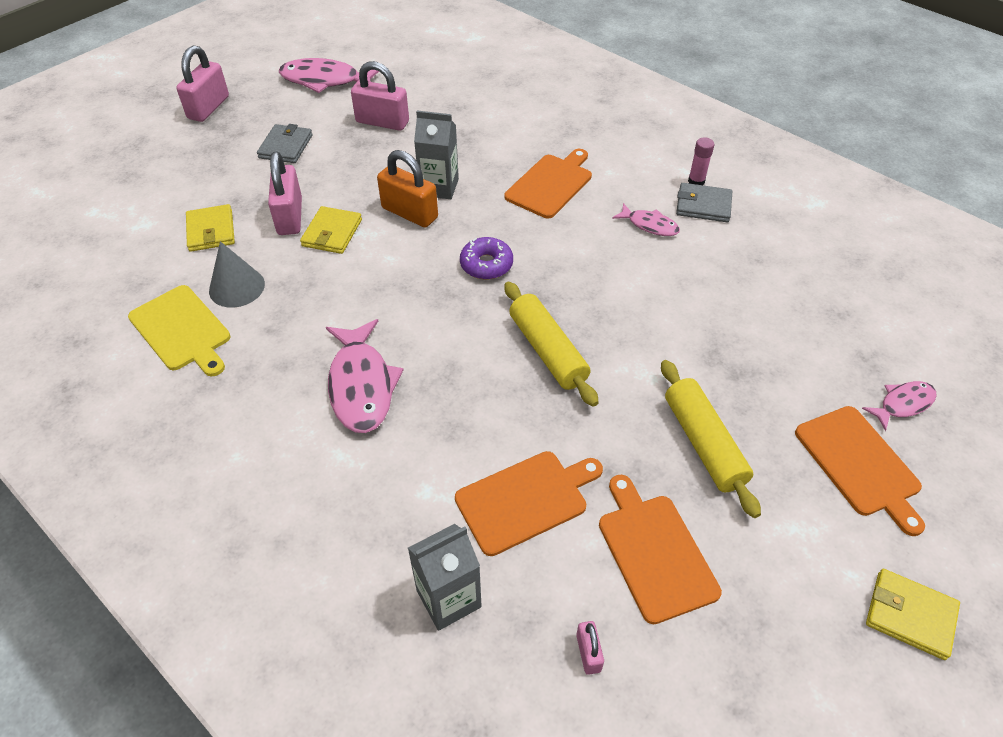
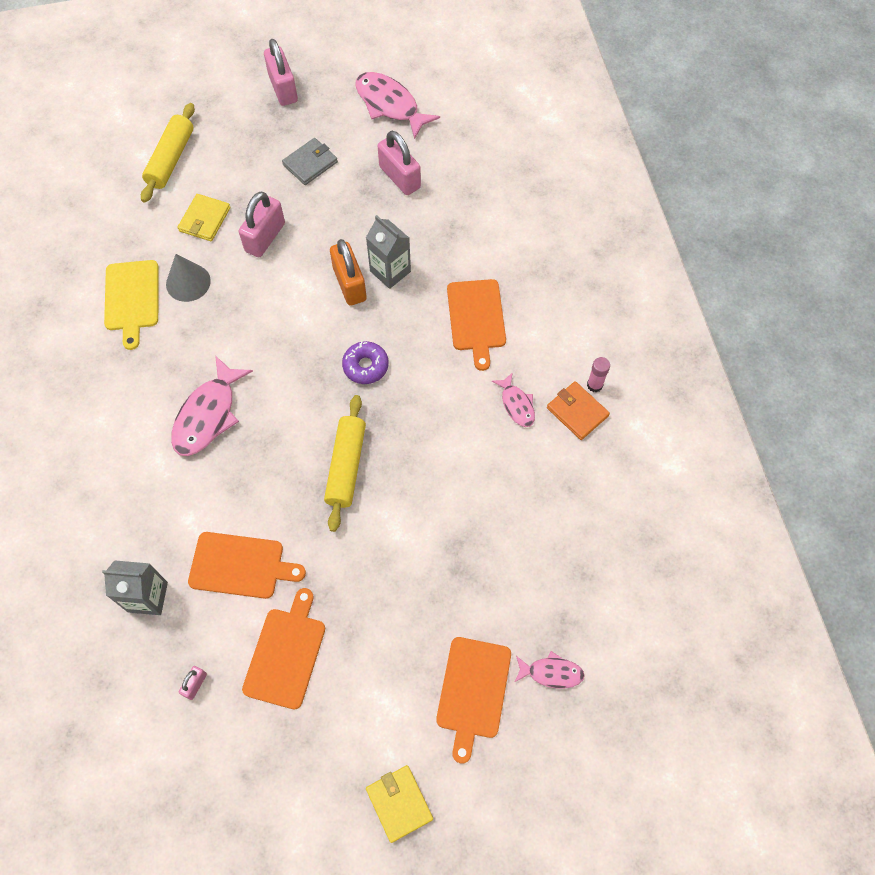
camera: 35 degrees right, 15 degrees up
pink padlock [176,45,229,122] -> pink padlock turned 75 degrees counterclockwise [264,39,298,106]
yellow wallet [300,206,362,254] -> none
orange cutting board [504,149,592,218] -> orange cutting board turned 105 degrees clockwise [447,279,506,371]
yellow rolling pin [661,360,761,518] -> yellow rolling pin moved to [141,103,195,203]
grey wallet [676,183,732,222] -> orange wallet [547,381,610,440]

